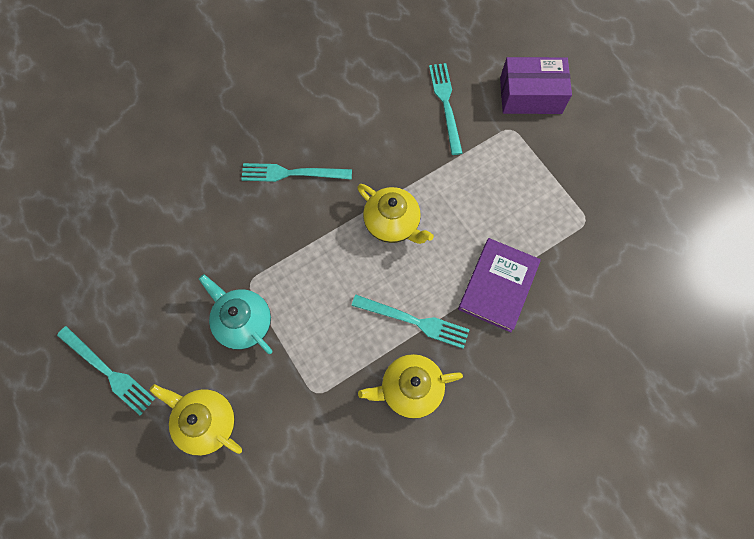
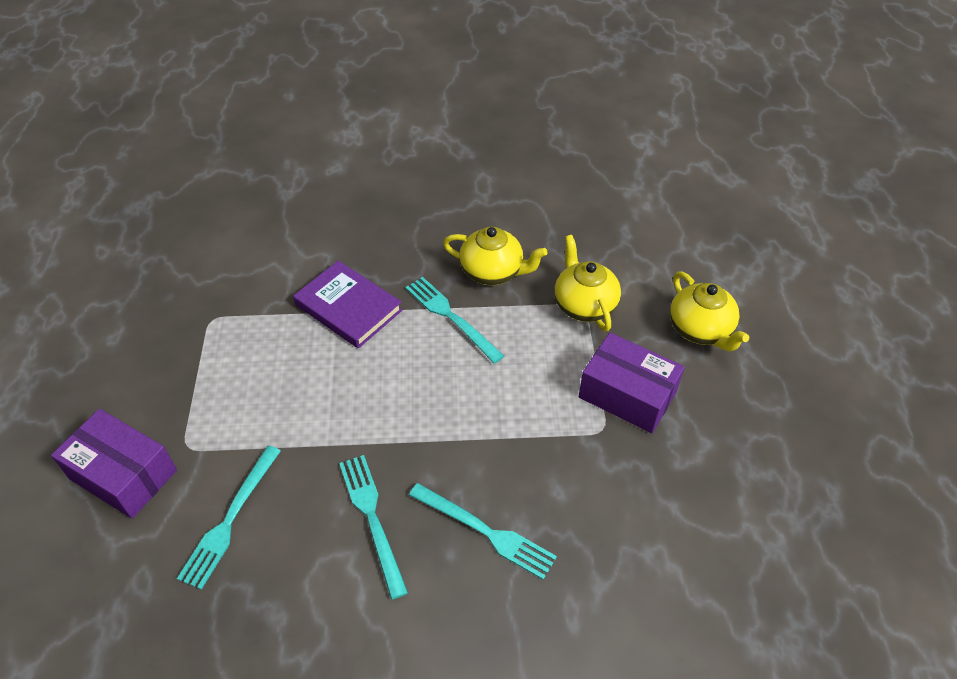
camera: 150 degrees left, 20 degrees down
turquoise fork [57,326,155,415] -> turquoise fork moved to [339,455,408,599]
turquoise teapot [199,274,272,354] -> purple box [579,332,685,433]
yellow teapot [357,184,434,244] -> yellow teapot moved to [554,235,621,332]
purple book [458,238,541,332] -> purple book turned 75 degrees clockwise [293,261,402,349]

